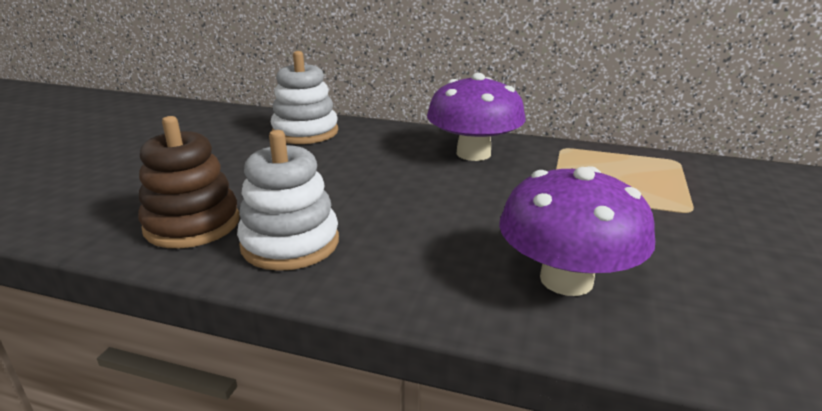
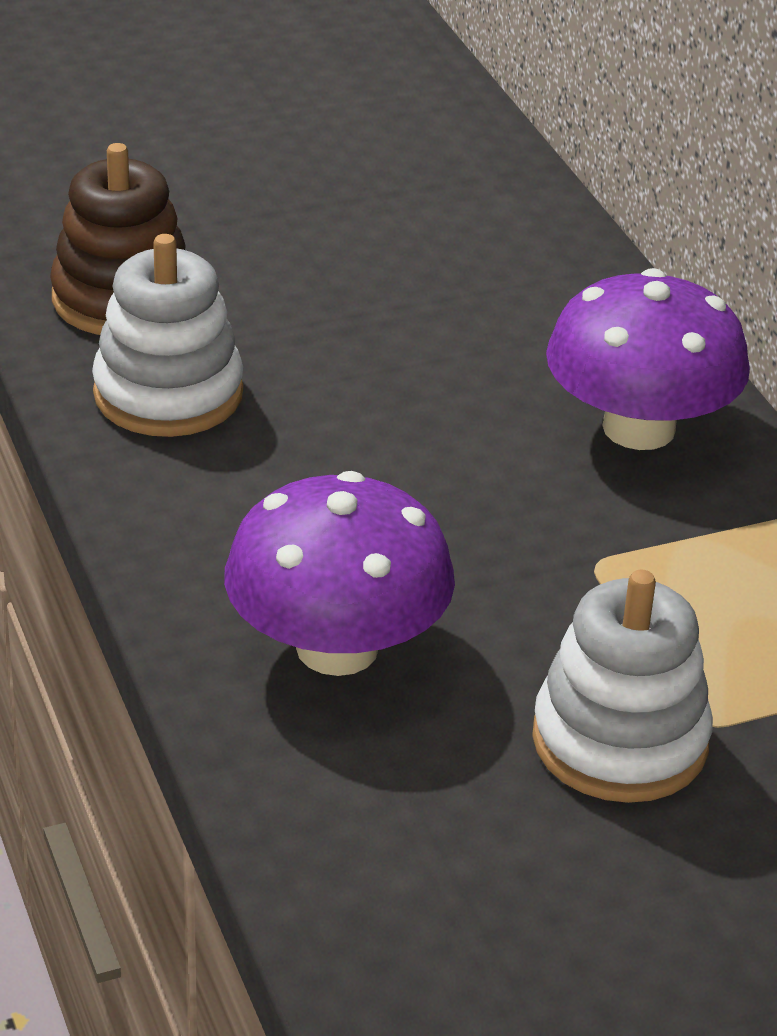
camera: 50 degrees right, 10 degrees up
white stacking toy [271,51,338,144] -> white stacking toy moved to [532,570,713,803]

